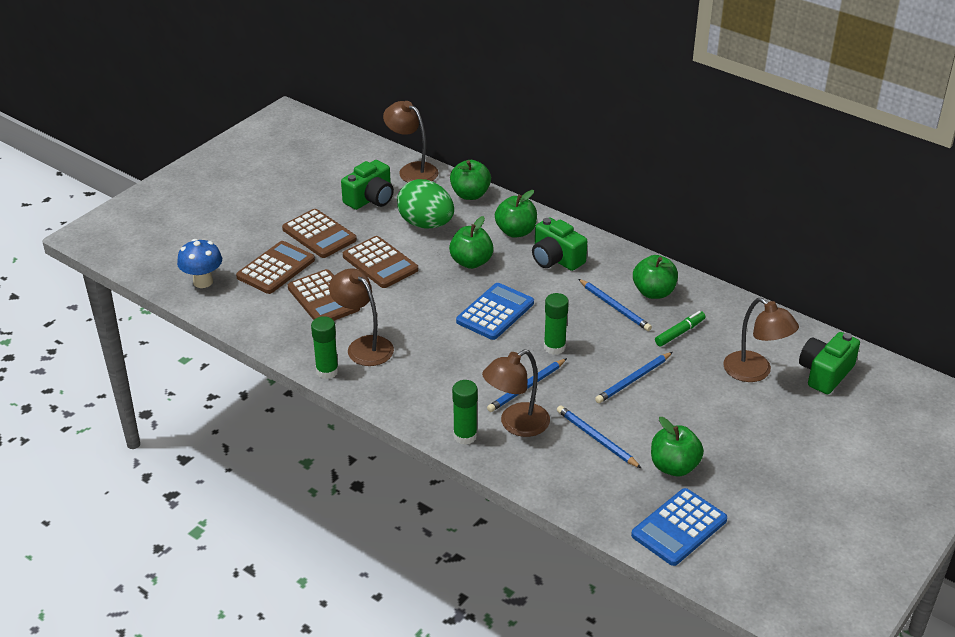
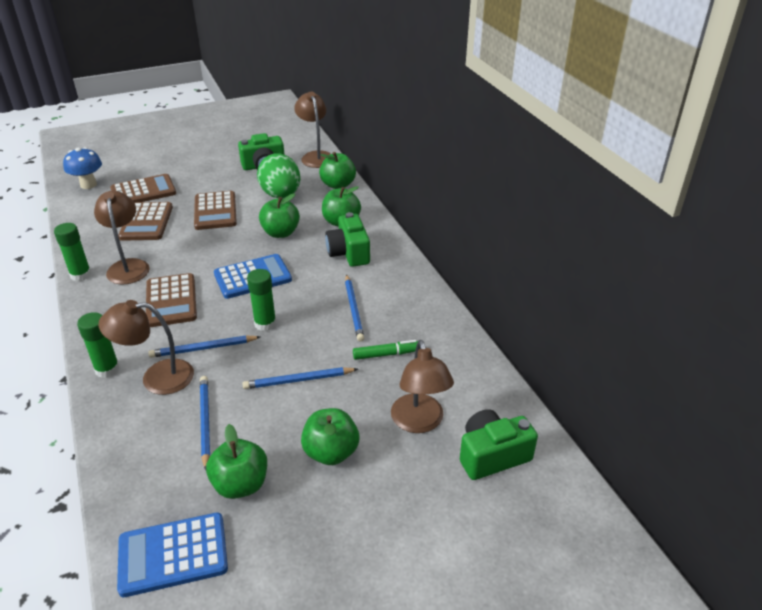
camera: 30 degrees right, 0 degrees up
brown calculator [282,209,357,258] -> brown calculator moved to [146,273,197,327]
green apple [633,255,678,299] -> green apple moved to [301,408,359,465]

